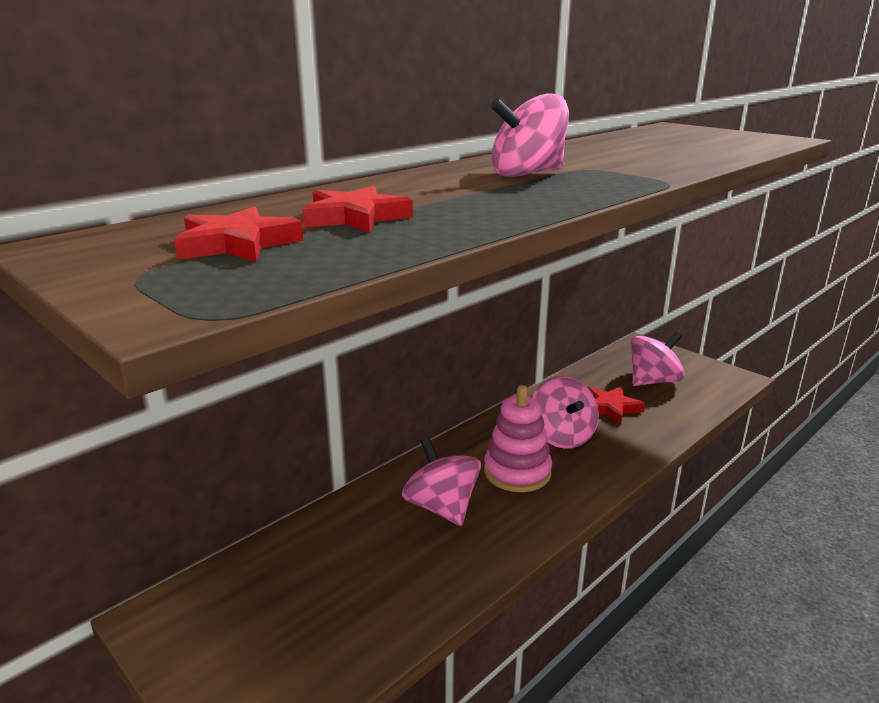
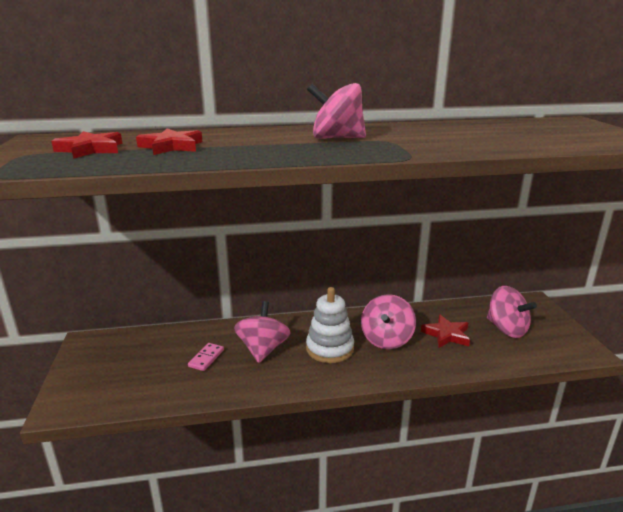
camera: 35 degrees right, 0 degrees up
pink stacking toy [484,385,552,492] -> white stacking toy [306,287,354,363]
pink spinning top [631,332,684,386] -> pink spinning top turned 45 degrees clockwise [487,286,537,338]
none -> pink domino [188,343,224,371]

